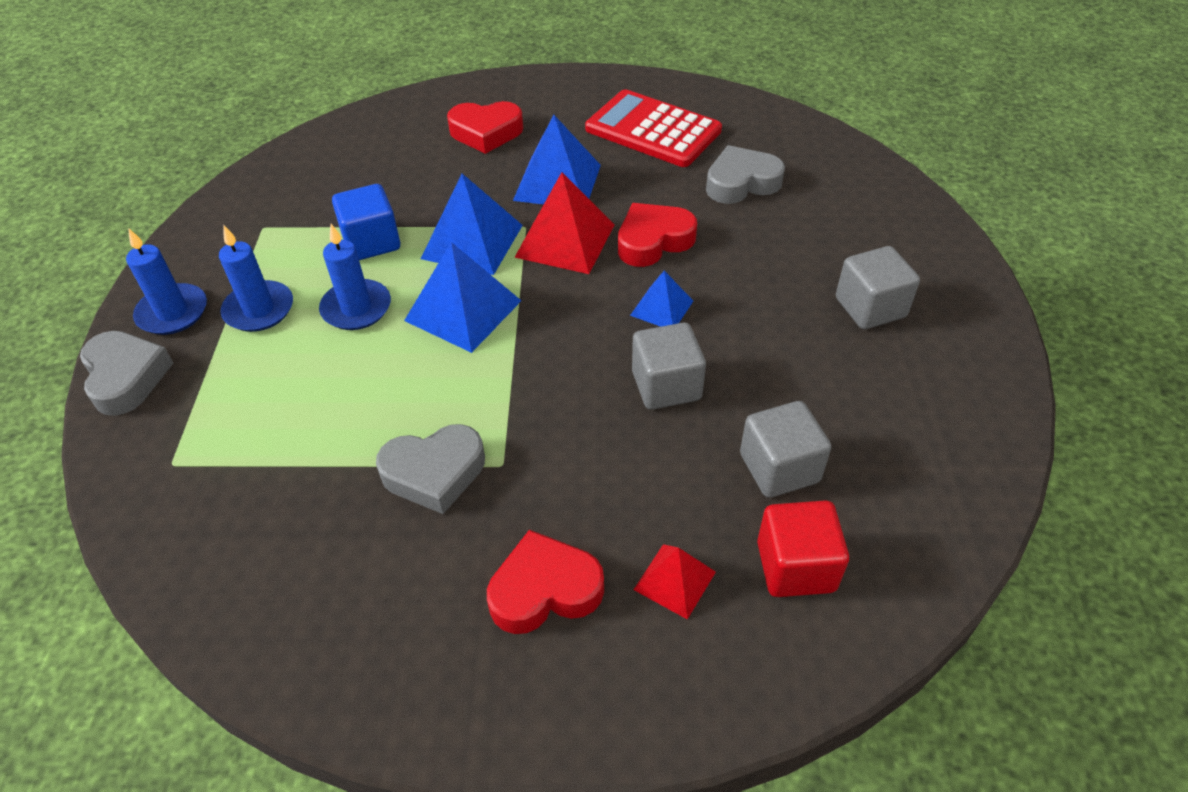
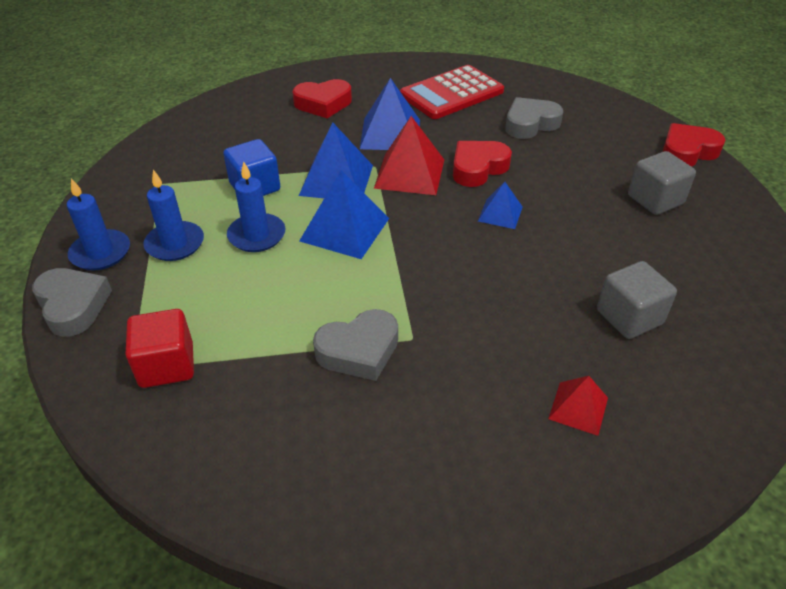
camera: 10 degrees left, 5 degrees down
red heart [487,530,604,634] -> red heart moved to [663,123,725,167]
red calculator [585,89,722,167] -> red calculator turned 60 degrees counterclockwise [400,65,504,119]
grey cube [632,323,706,410] -> none
red cube [757,500,849,597] -> red cube moved to [125,309,194,388]

